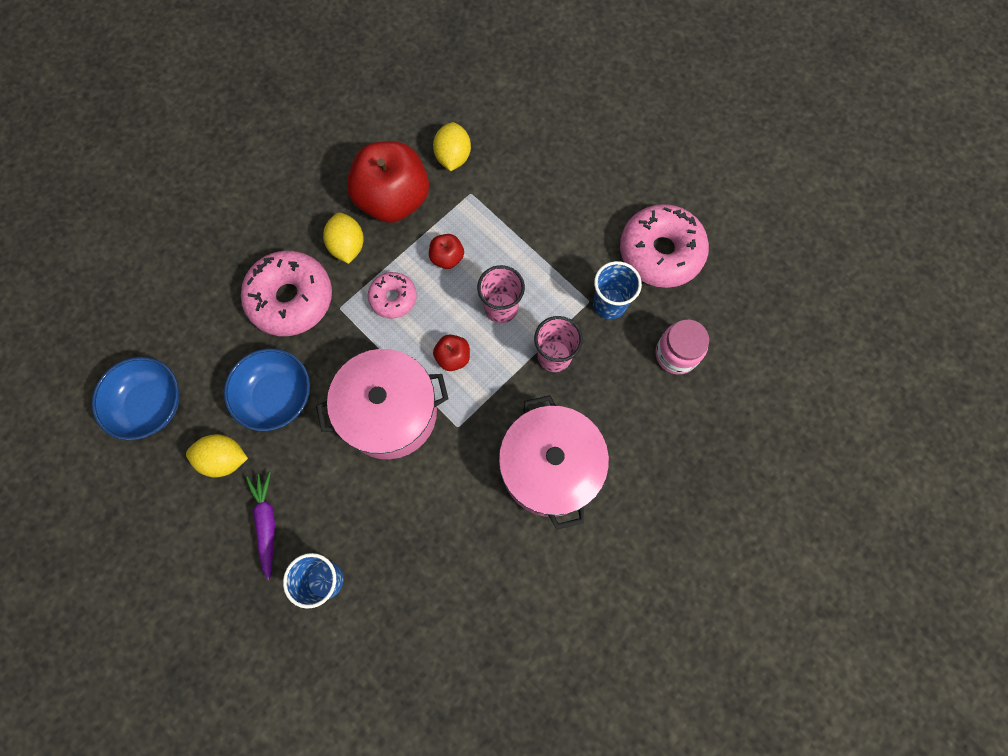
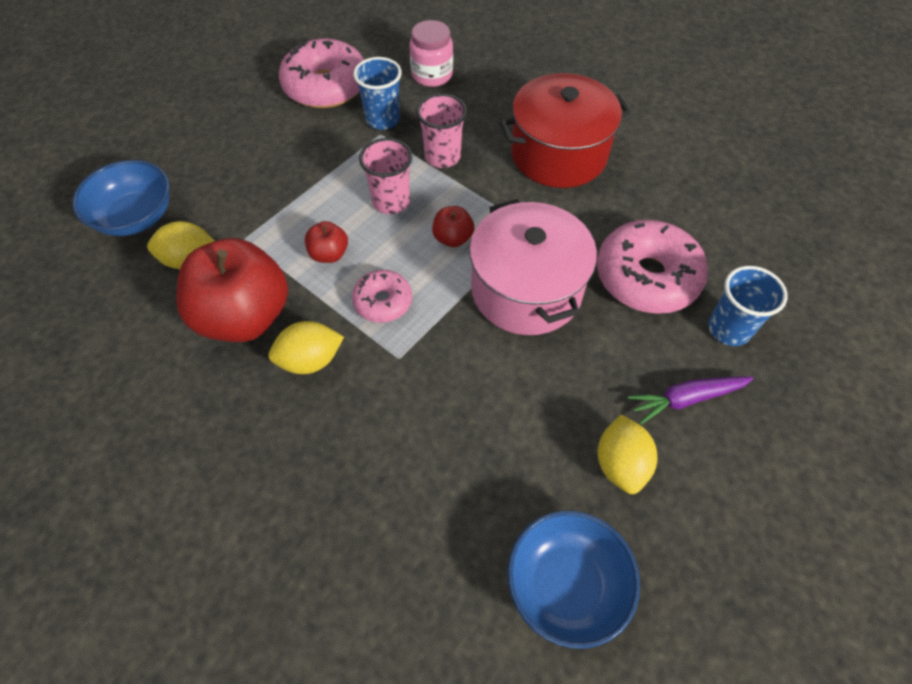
camera: 95 degrees left, 15 degrees down
blue bowl [224,348,310,431] -> blue bowl moved to [72,160,170,236]
pink donut [241,251,332,336] -> pink donut moved to [597,220,708,314]
pink pot [499,395,609,530] -> red pot [499,73,631,188]

